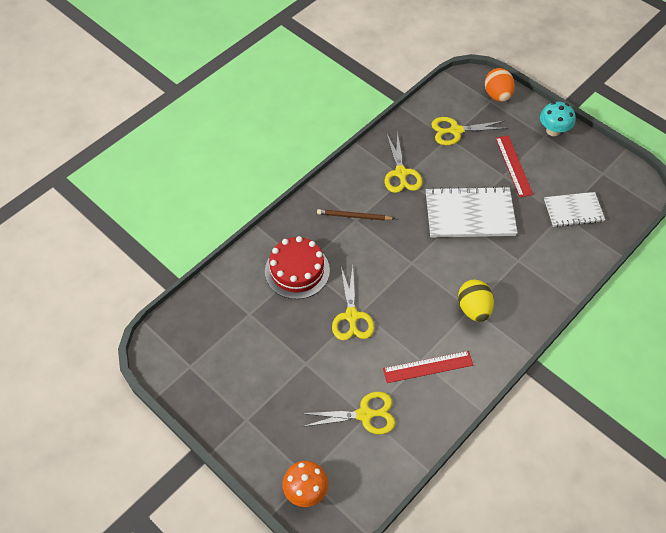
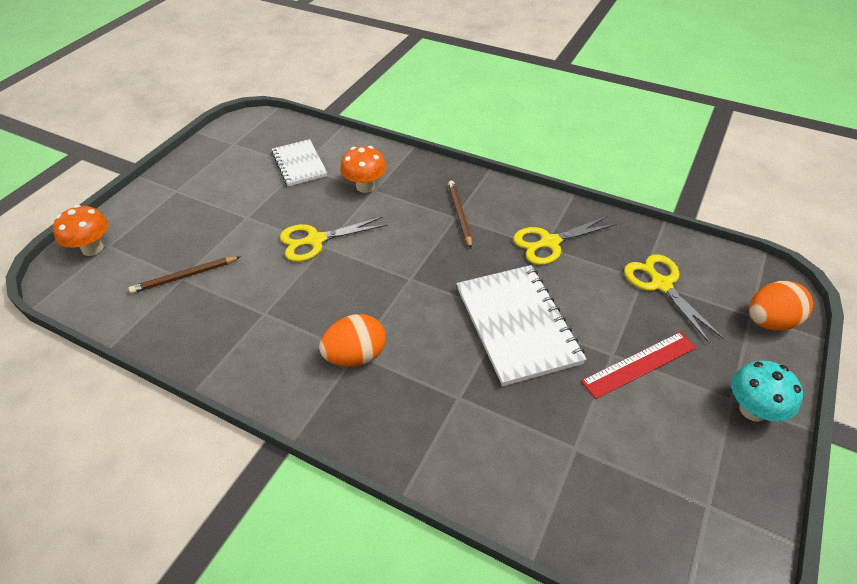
camera: 75 degrees right, 10 degrees down
red cake [265,236,330,299] -> orange mushroom [340,146,386,193]
yellow scissors [301,392,395,434] -> brown pencil [129,256,240,294]
red ruler [383,351,473,383] -> none
yellow egg [458,279,494,322] -> orange egg [319,314,386,367]
white notebook [544,192,605,227] -> white notebook moved to [271,139,327,186]

